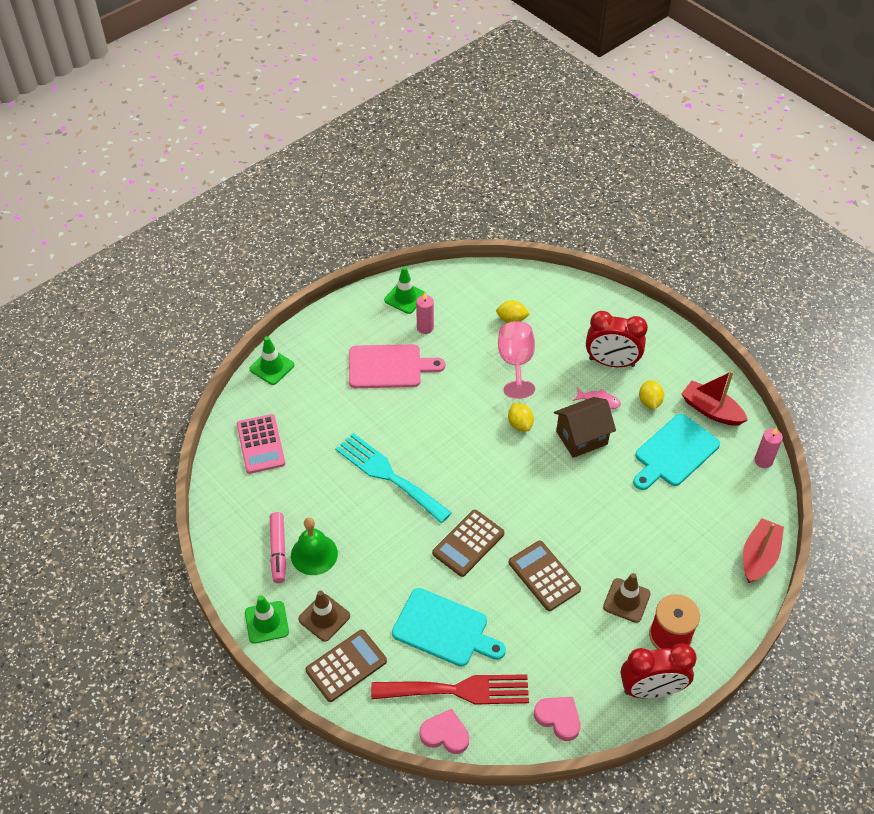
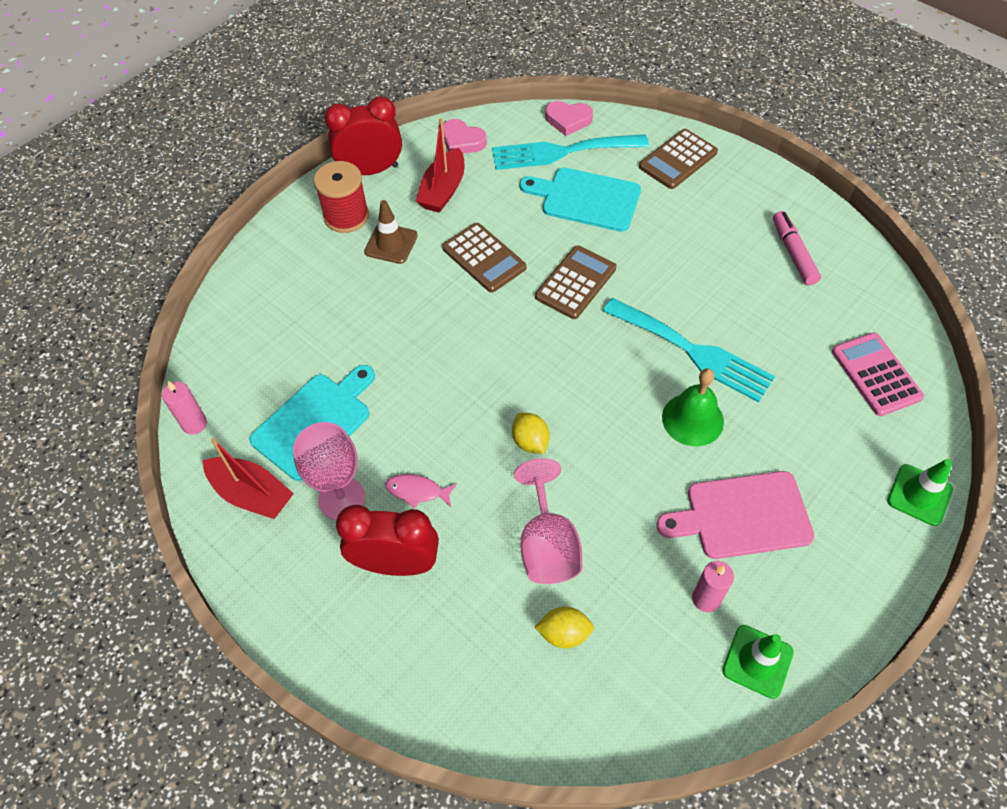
camera: 175 degrees right, 5 degrees up
green traffic cone [245,595,289,644] -> none
green bell [291,518,338,575] -> green bell moved to [662,368,724,446]
brown traffic cone [298,591,350,642] -> none
red fork [371,674,529,704] -> turquoise fork [492,134,649,170]
brown house [554,397,616,458] -> none
yellow lemon [639,380,664,410] -> pink goblet [293,422,365,520]
red boat [743,518,784,583] -> red boat moved to [416,118,464,213]

